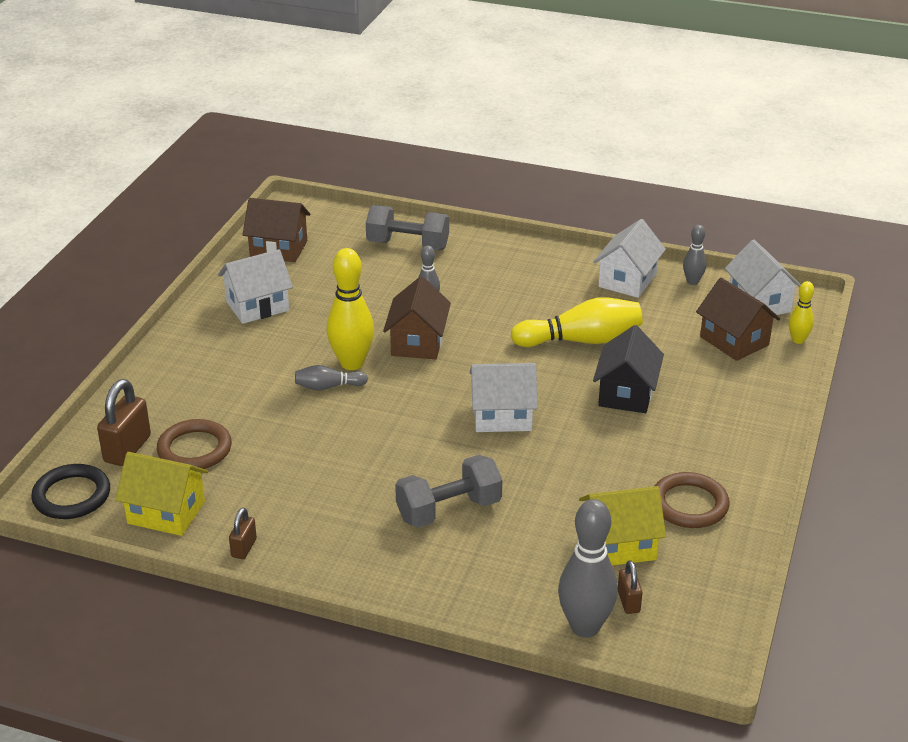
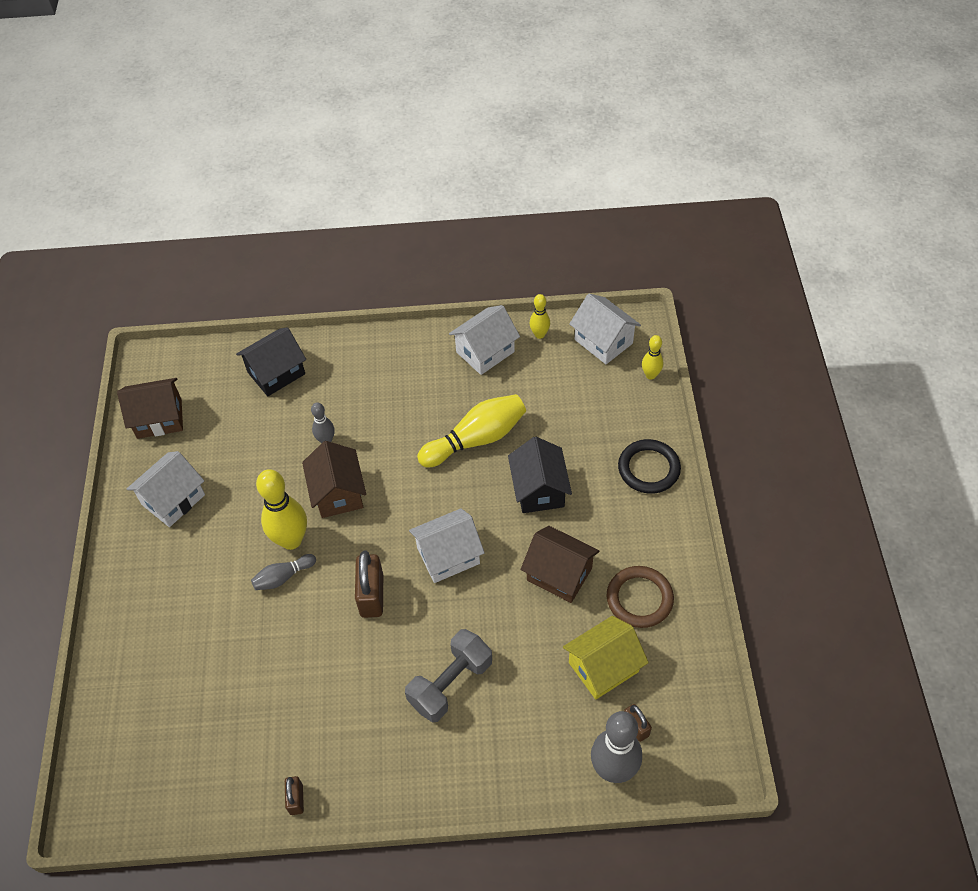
camera: 20 degrees left, 20 degrees up
black ring [31,464,110,519] -> black ring moved to [618,439,681,494]
brown padlock [97,379,151,466] -> brown padlock moved to [355,551,383,618]
yellow house [115,452,208,536] -> none
brown ring [157,419,232,469] -> none
grey dumbbell [366,205,449,250] -> black house [236,327,306,396]
white house [593,219,666,298] -> white house turned 45 degrees clockwise [449,305,520,375]
grey bowling pin [683,225,707,285] -> yellow bowling pin [529,294,550,339]
brown house [696,278,780,361] -> brown house moved to [521,526,599,603]

